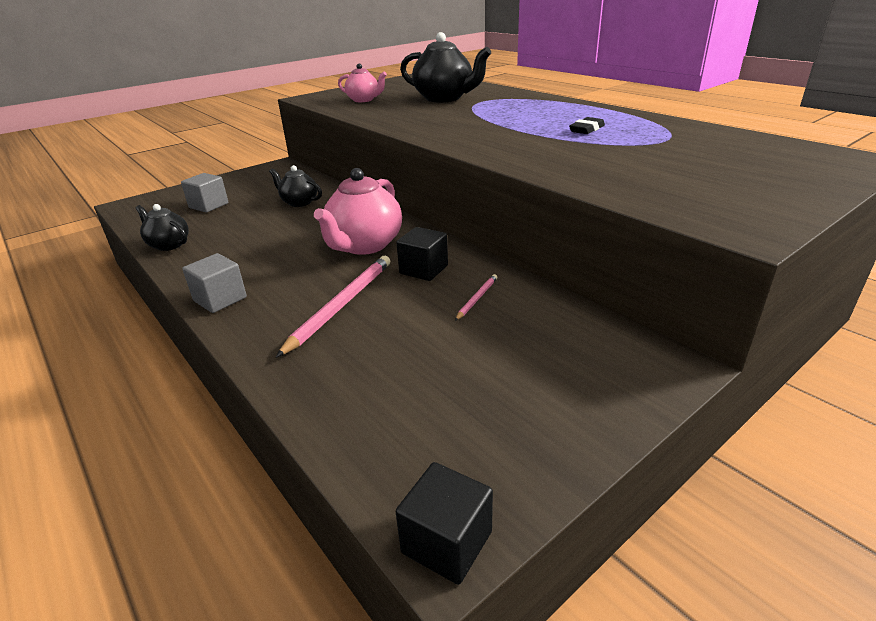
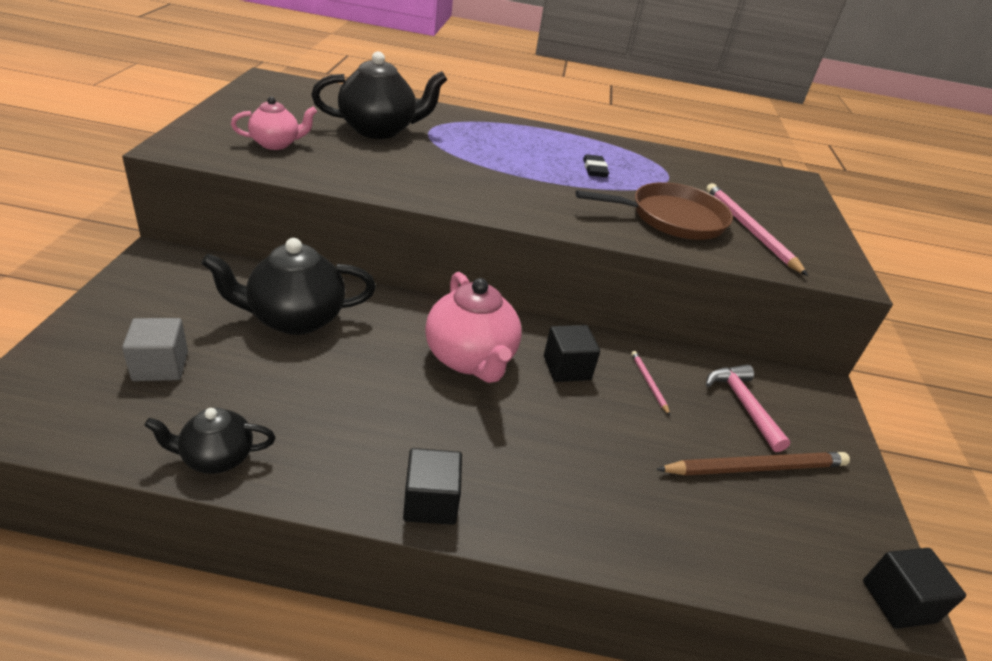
camera: 50 degrees left, 5 degrees up
grey cube [182,253,247,313] -> black cube [403,448,462,525]
black teapot [269,165,322,207] -> black teapot [201,238,376,335], size x1.73
pink pencil [276,256,390,358] -> pink pencil moved to [706,183,808,276]
none -> brown pan [576,182,733,240]
none -> brown pencil [656,452,850,476]
none -> pink hammer [706,364,791,452]

